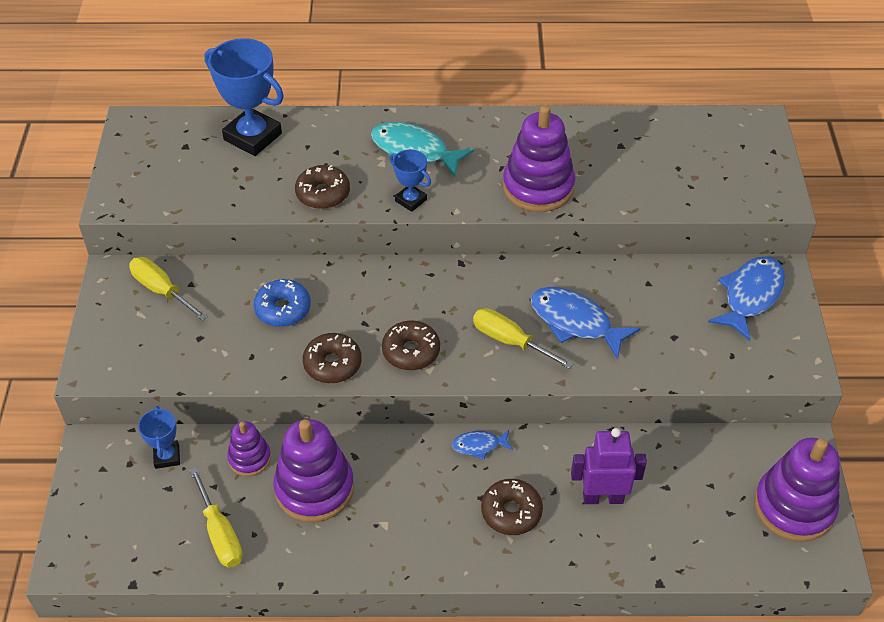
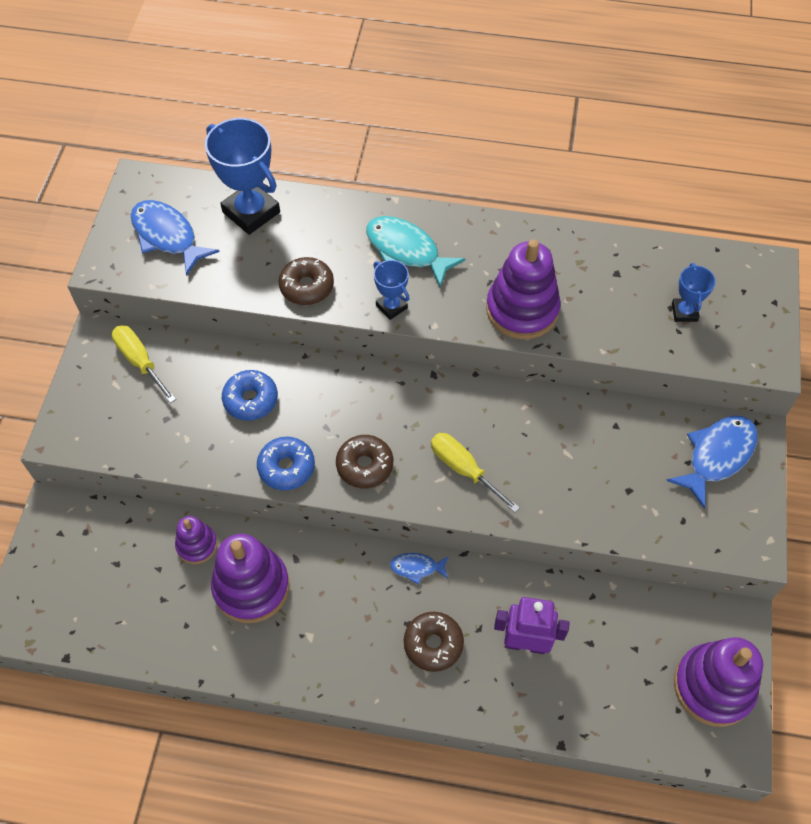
camera: 10 degrees right, 10 degrees up
blue trophy [138,406,180,469] -> blue trophy moved to [672,263,716,322]
yellow screwdriver [190,467,243,568] -> none
brown donut [303,333,362,383] -> blue donut [257,436,315,490]
blue fish [531,287,641,360] -> blue fish moved to [131,200,220,276]

